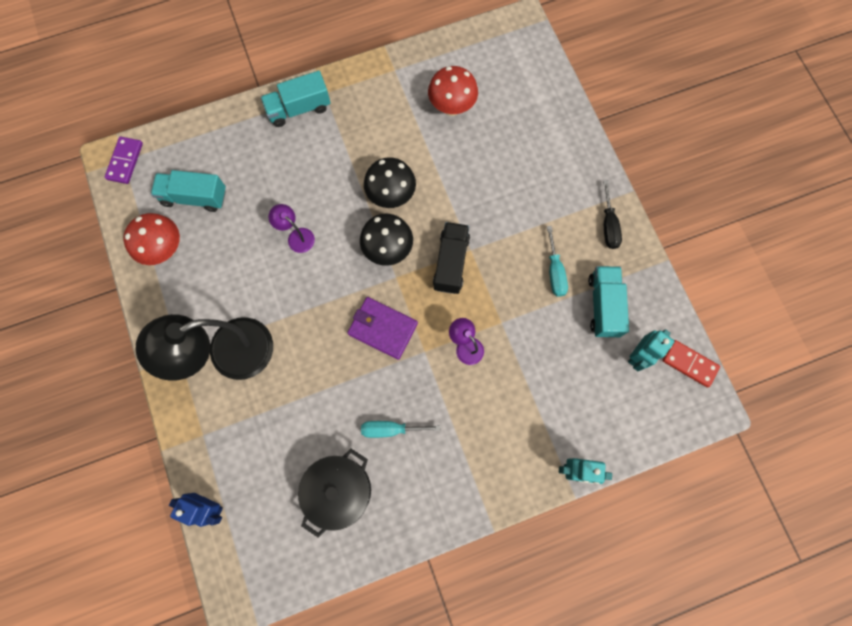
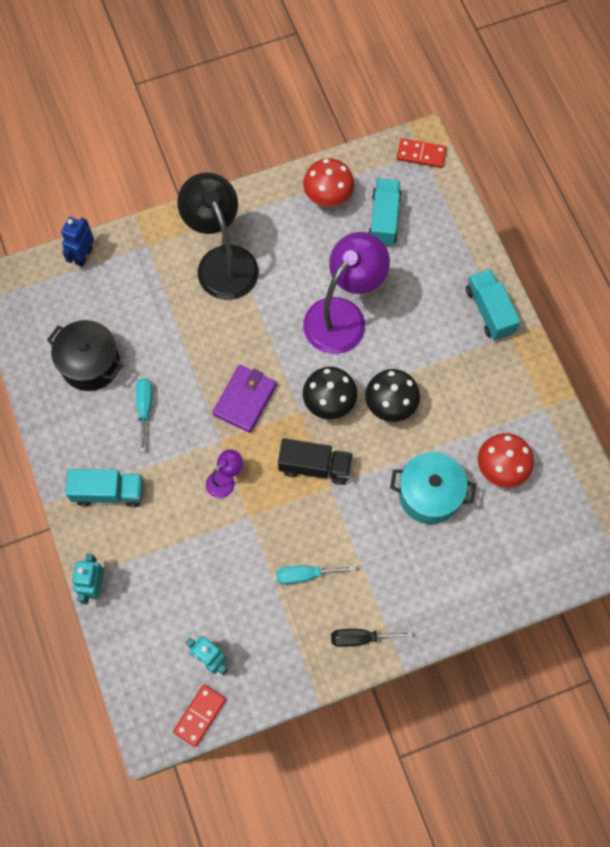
camera: 90 degrees right, 5 degrees down
purple domino [105,137,143,184] -> red domino [397,138,447,168]
purple lamp [268,204,315,253] -> purple lamp [303,232,390,354], size x2.26
turquoise truck [588,266,629,338] -> turquoise truck moved to [65,469,143,507]
none -> turquoise pot [390,452,476,524]

